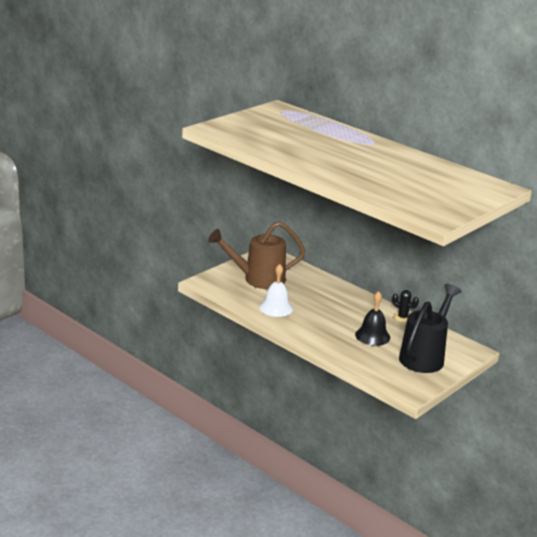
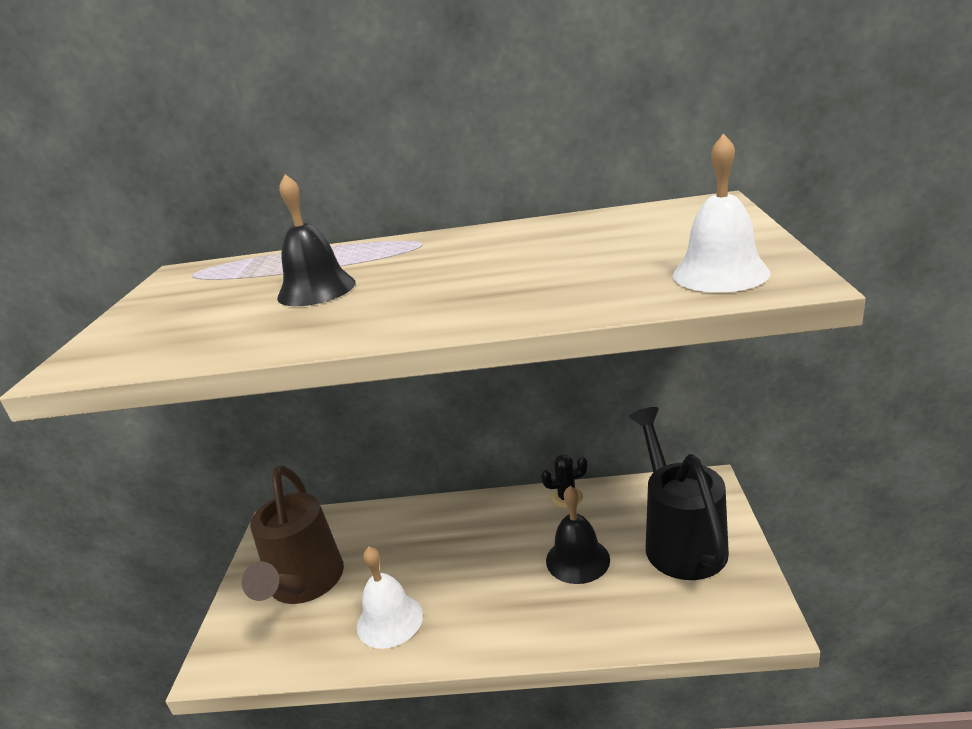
camera: 35 degrees left, 0 degrees up
brown watering can [208,221,305,289] -> brown watering can turned 45 degrees counterclockwise [242,466,344,604]
none -> black bell [277,174,356,306]
none -> white bell [673,133,770,292]

